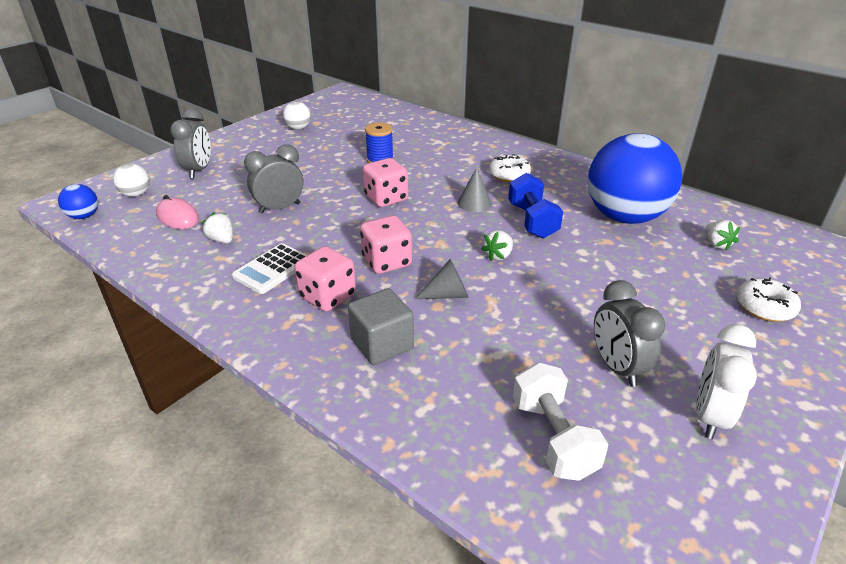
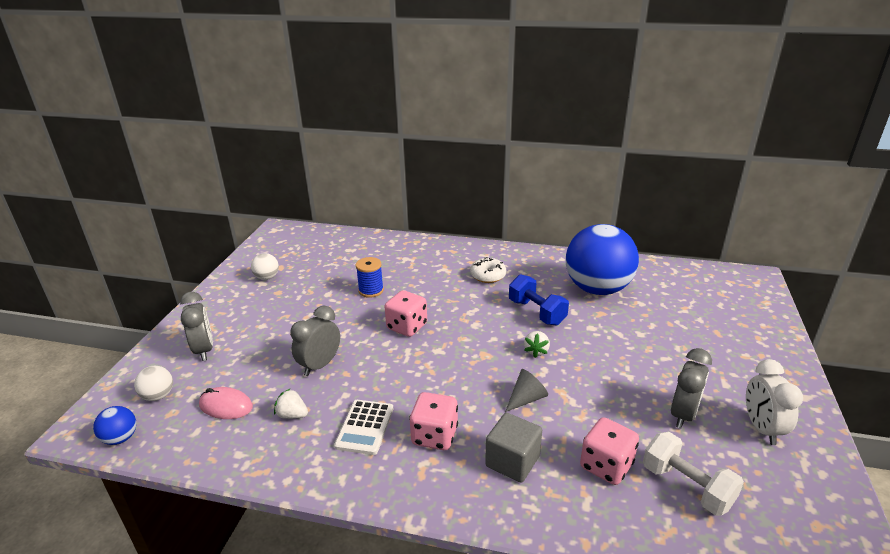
camera: 25 degrees left, 5 degrees down
pink dice [360,216,412,274] -> pink dice moved to [580,417,639,485]
grey cone [457,168,492,212] -> none
grey clock [594,280,665,387] -> grey clock turned 105 degrees counterclockwise [671,348,712,429]
white strawberry [705,220,740,251] -> none
white donut [737,277,801,322] -> none

